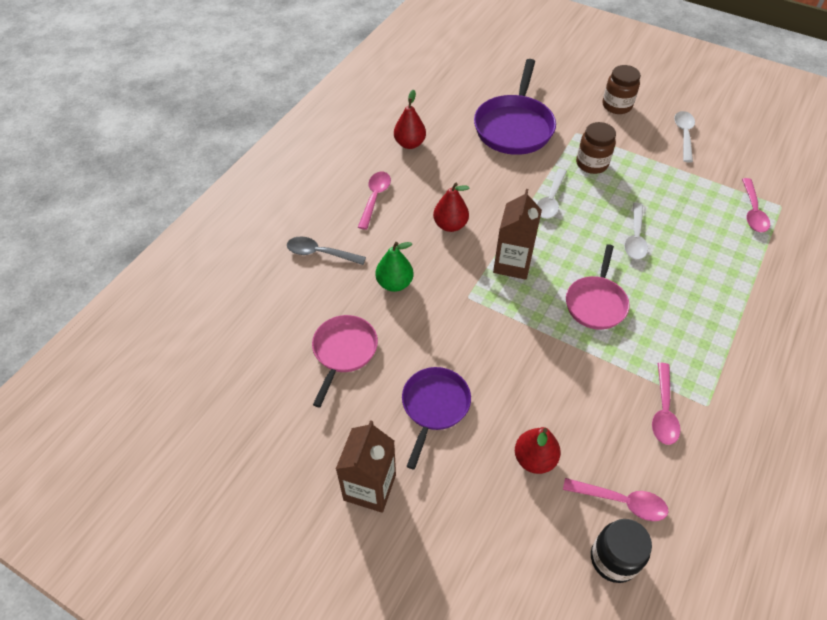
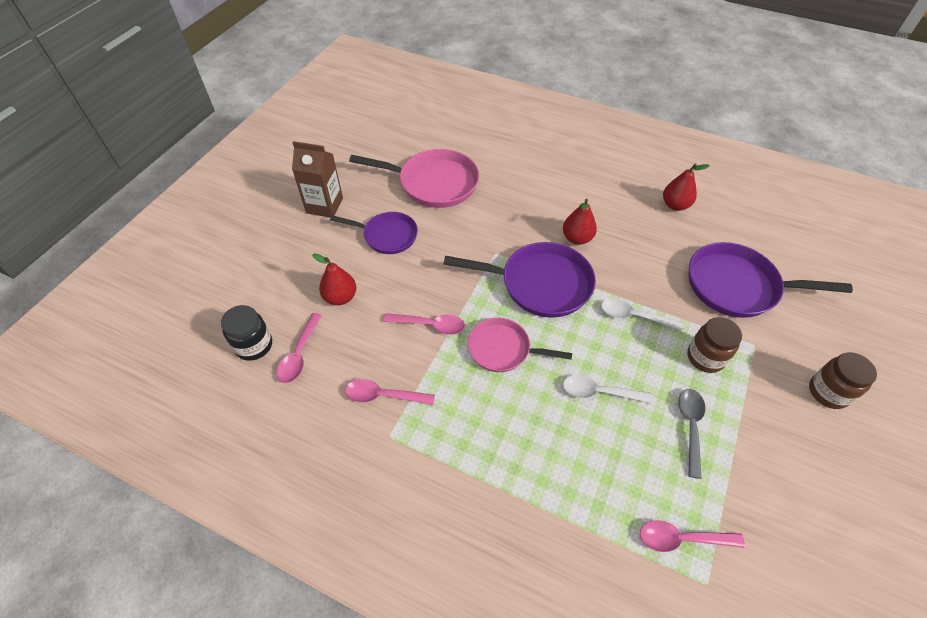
camera: 85 degrees right, 0 degrees up
grey spoon [287,236,366,265] -> grey spoon moved to [678,389,705,479]
pink pan [312,315,378,407] -> pink pan [349,149,479,208], size x1.58
pink spoon [358,172,391,230] -> pink spoon moved to [383,313,465,335]
green pear [375,242,413,292] -> none
brown carton [493,189,542,280] -> purple pan [444,242,596,318]
white spoon [674,111,695,162] -> none

